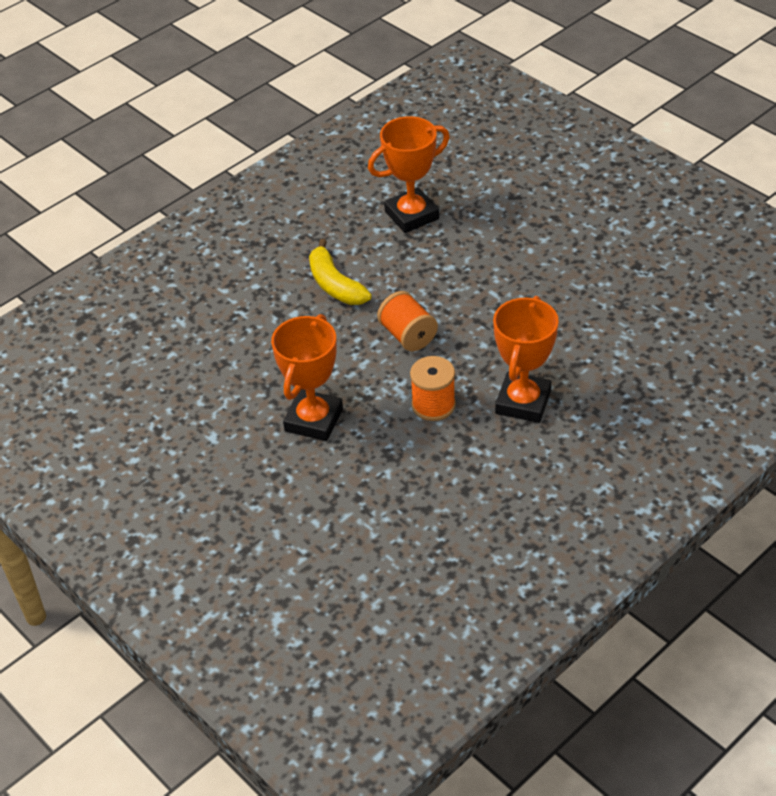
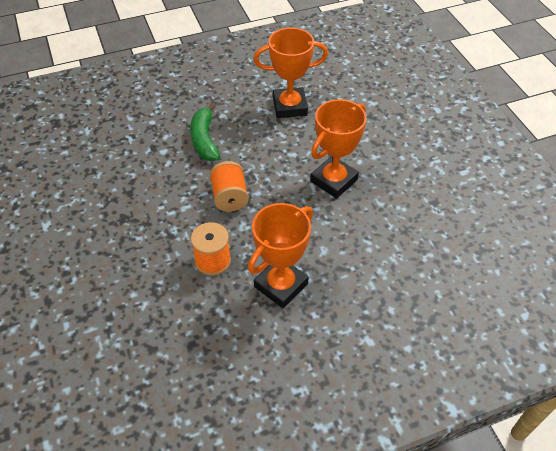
camera: 20 degrees right, 5 degrees up
orange trophy [271,314,343,441] -> orange trophy moved to [310,99,367,199]
yellow banana [309,239,372,305] -> green banana [190,103,220,161]

